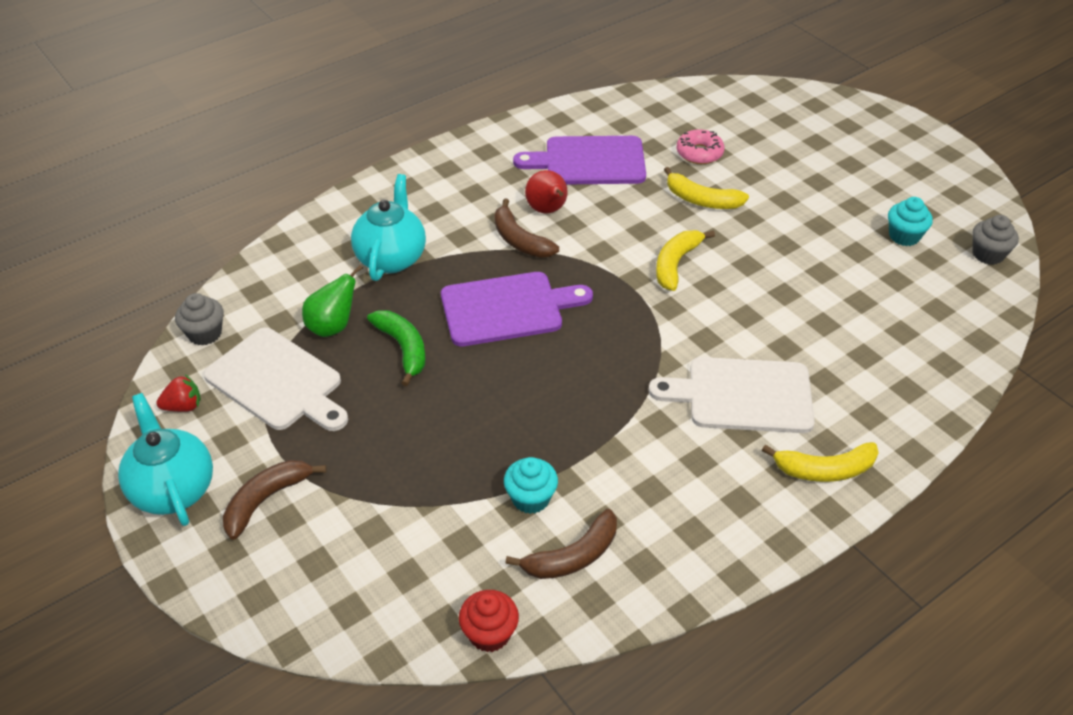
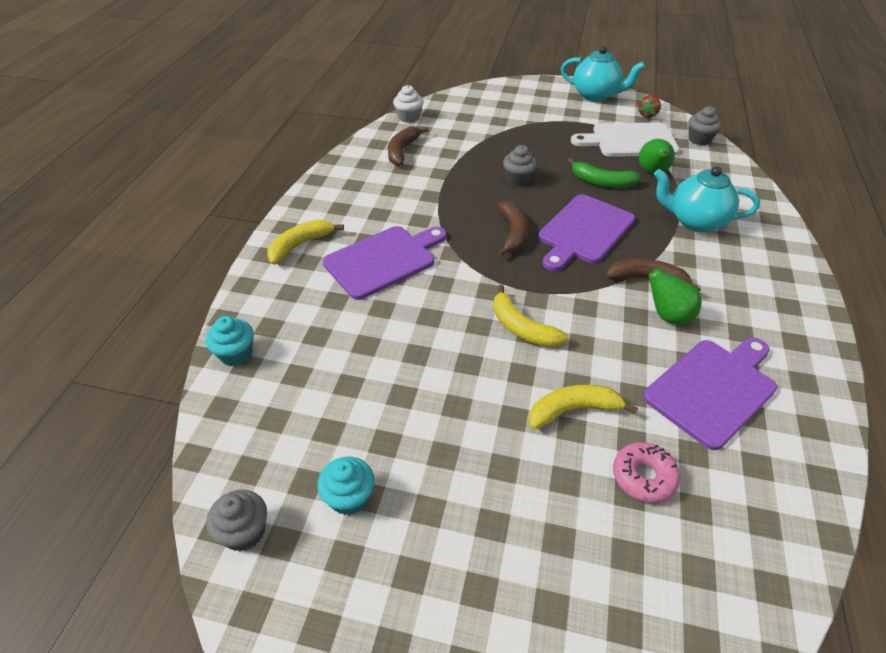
camera: 140 degrees right, 0 degrees up
brown banana [223,460,327,540] -> brown banana moved to [497,201,528,257]
turquoise teapot [351,174,426,281] -> turquoise teapot turned 135 degrees clockwise [654,167,760,232]
red cupcake [459,590,519,652] -> white cupcake [393,85,423,123]
turquoise cupcake [504,457,558,514] -> turquoise cupcake moved to [206,316,254,366]
red pear [525,170,568,213] -> green pear [641,262,701,324]
white cutting board [649,357,815,433] -> purple cutting board [323,226,447,300]
yellow banana [656,230,715,291] -> yellow banana turned 150 degrees clockwise [493,285,568,347]
none -> grey cupcake [503,145,538,186]

